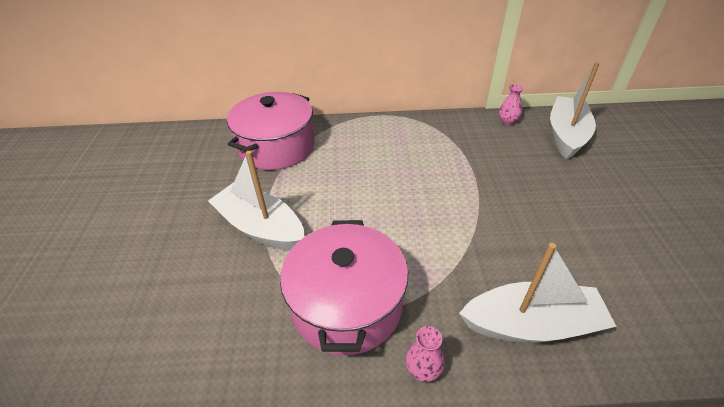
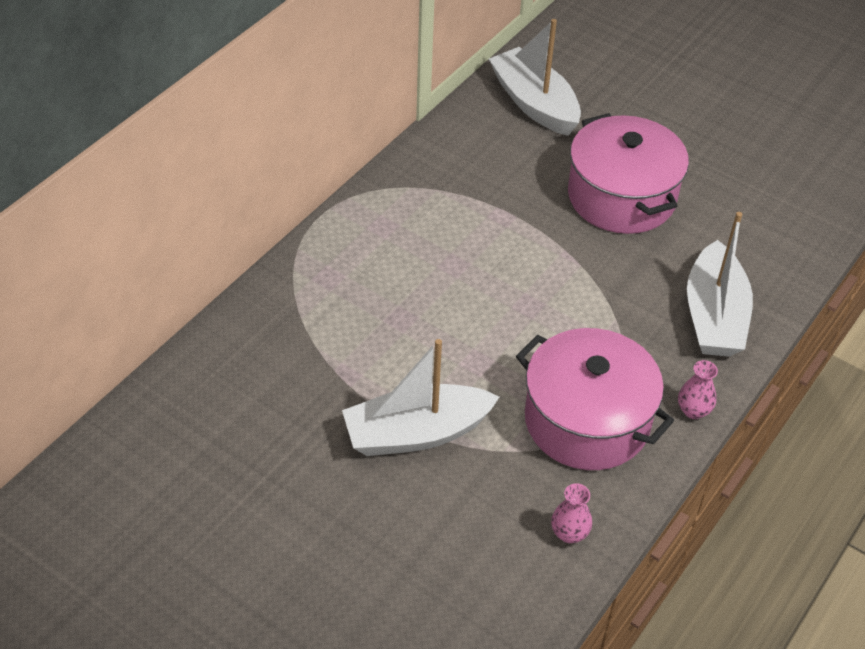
camera: 55 degrees left, 5 degrees up
pink pot [227,92,314,170] -> pink pot moved to [568,113,689,234]
white boat [459,242,617,343] -> white boat turned 150 degrees clockwise [687,212,753,357]
pink vase [499,84,524,125] -> pink vase moved to [551,483,592,543]

